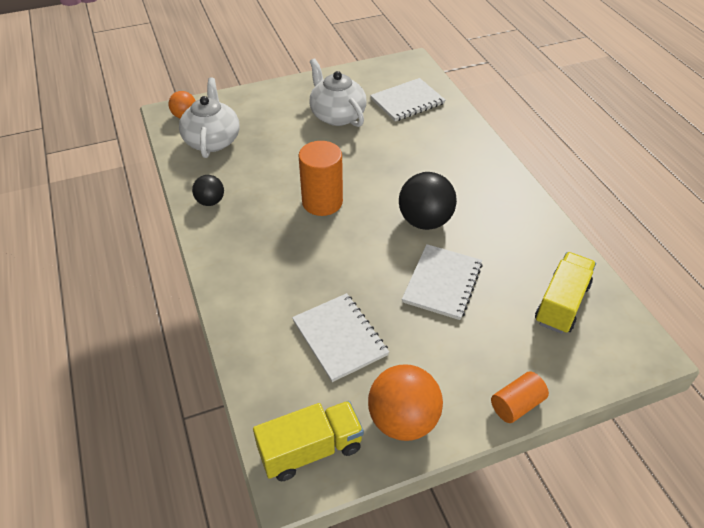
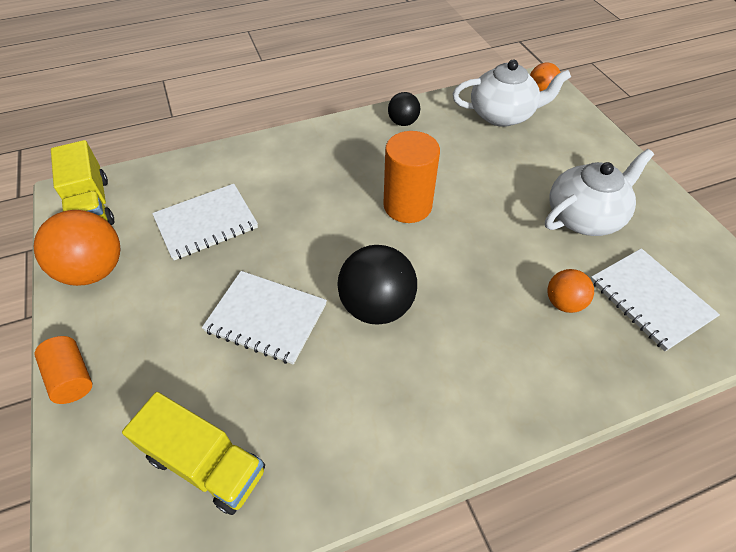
camera: 90 degrees right, 5 degrees up
none -> orange ball [547,269,594,313]

